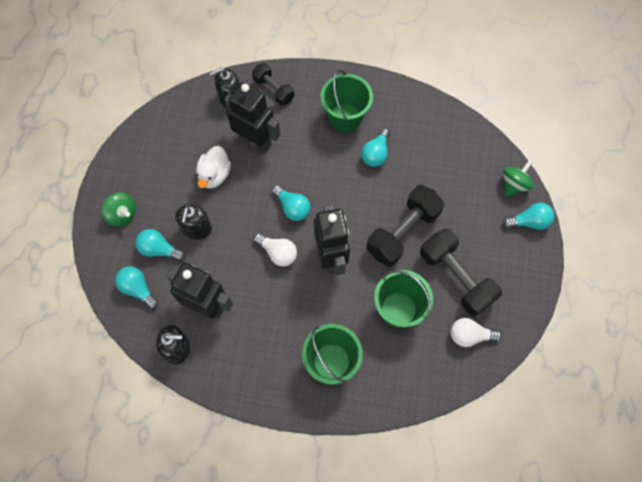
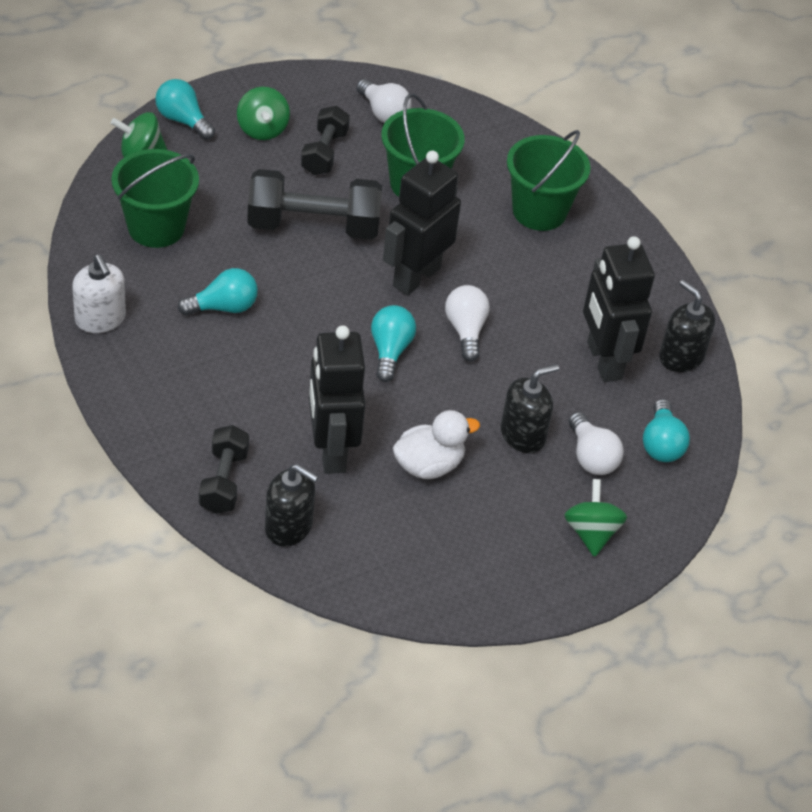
camera: 135 degrees left, 20 degrees down
turquoise light bulb [136,229,185,261] -> white light bulb [569,412,624,475]
green bucket [321,69,373,132] -> green bucket moved to [111,149,199,248]
black dumbbell [420,228,502,316] -> black dumbbell [301,106,350,175], size x0.59
none -> white soap dispenser [72,254,126,333]
none -> green spinning top [237,87,290,140]

